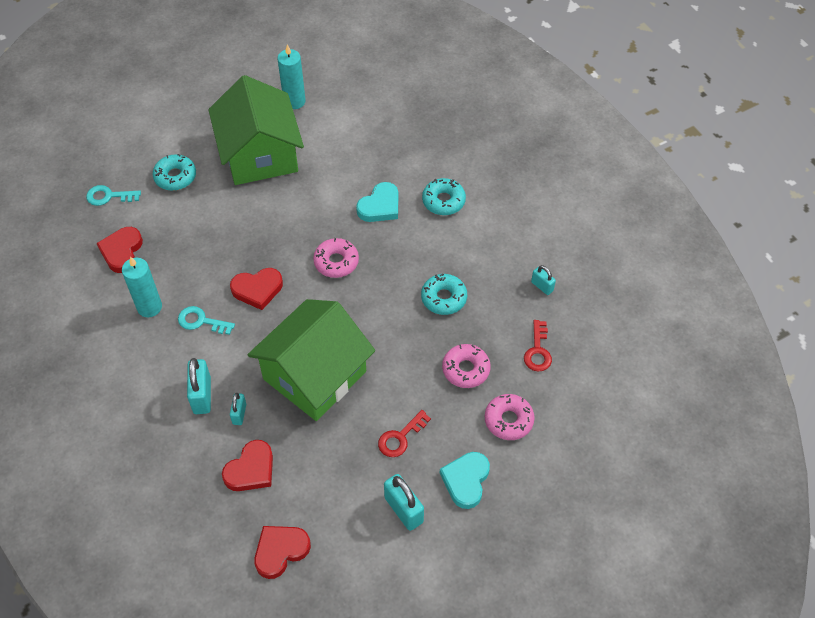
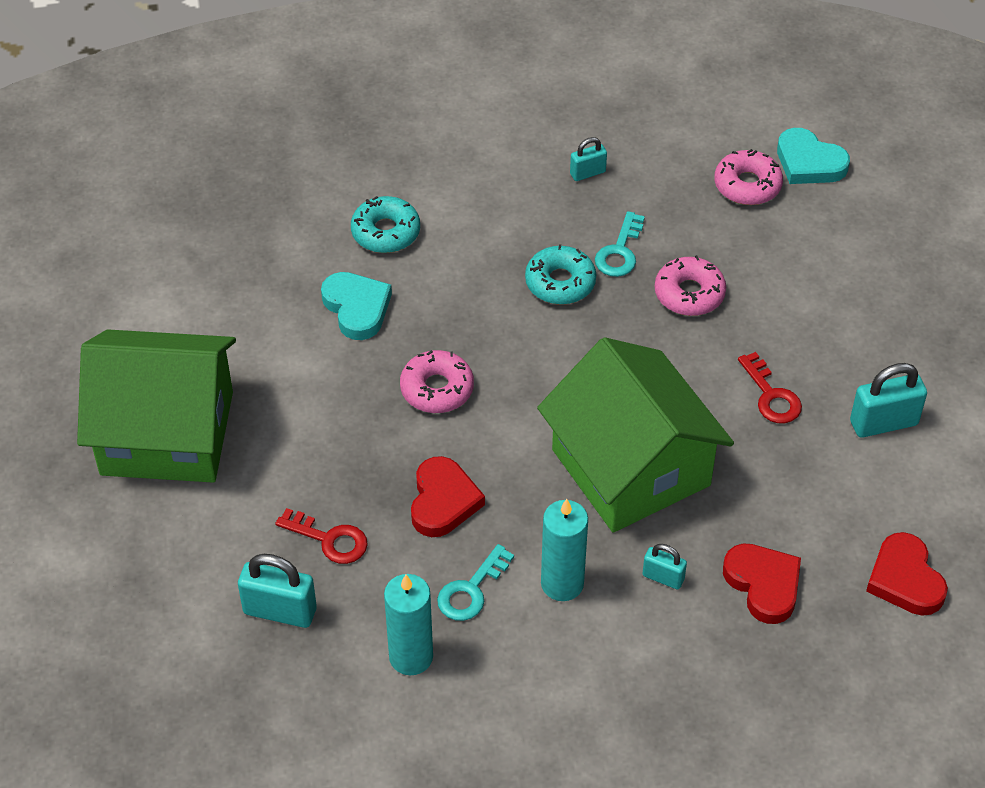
camera: 70 degrees left, 5 degrees down
turquoise key [86,185,141,206] -> turquoise key moved to [595,211,645,277]
red heart [97,227,143,273] -> none
turquoise donut [153,154,196,191] -> none
turquoise padlock [187,358,211,414] -> turquoise padlock moved to [238,554,317,628]
turquoise candle [277,44,306,109] -> turquoise candle moved to [541,499,588,601]
turquoise heart [440,452,490,509] -> turquoise heart moved to [777,128,850,184]
pink donut [485,394,535,440] -> pink donut moved to [714,149,783,205]
red key [524,320,552,372] -> red key moved to [275,508,368,564]

